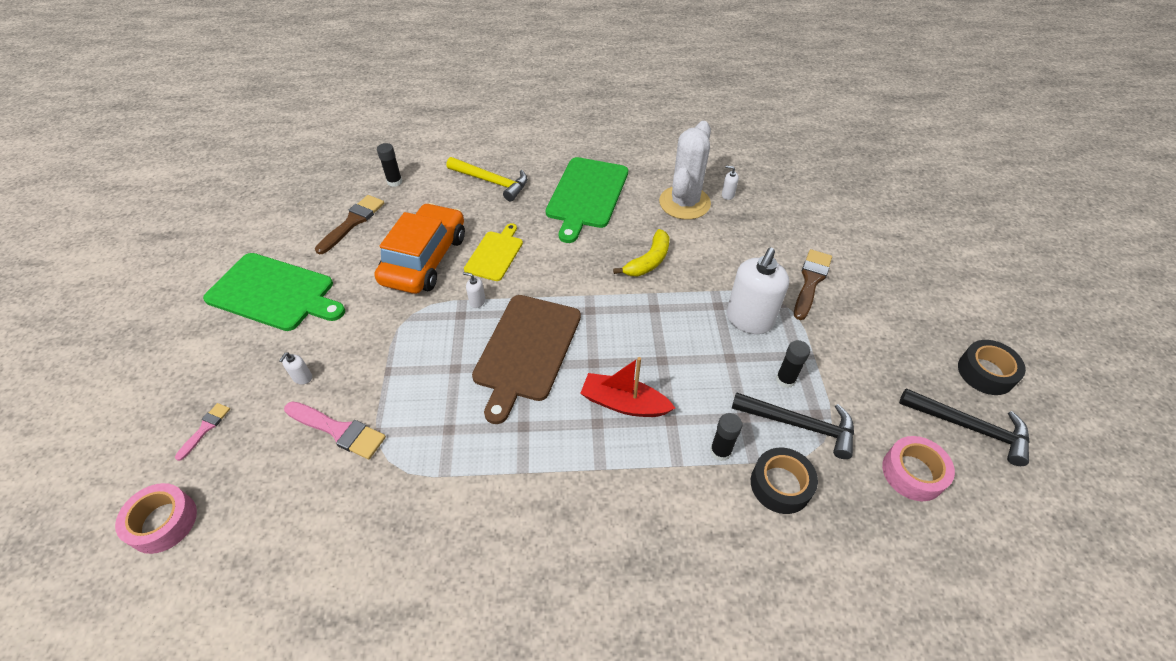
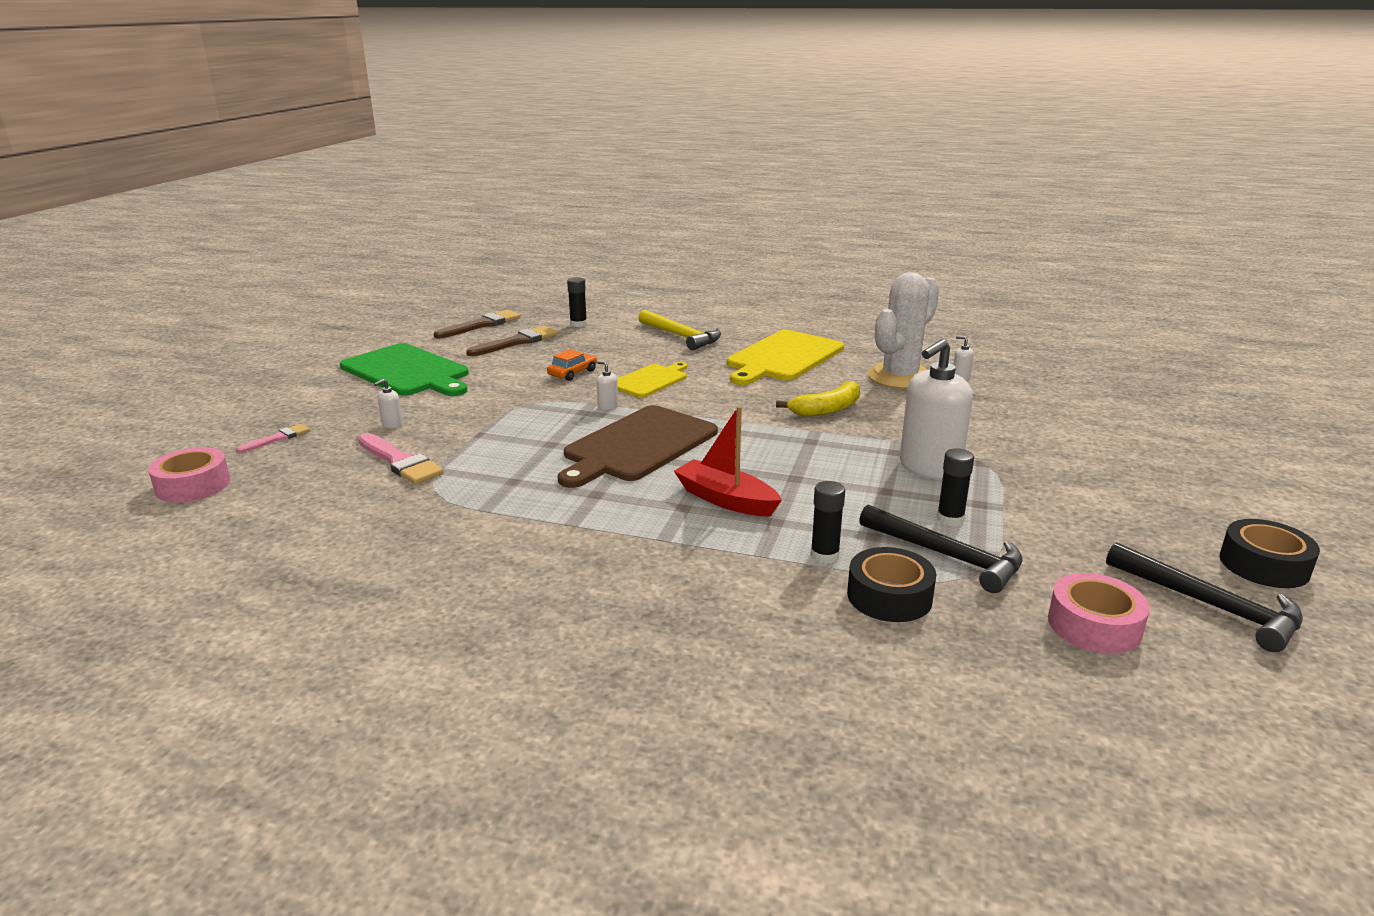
camera: 20 degrees right, 25 degrees down
orange car [375,203,465,294] -> orange car [547,349,597,381], size x0.42
green cutting board [546,157,628,243] -> yellow cutting board [727,330,844,385]
brown brush [794,249,832,320] -> brown brush moved to [434,310,520,338]

